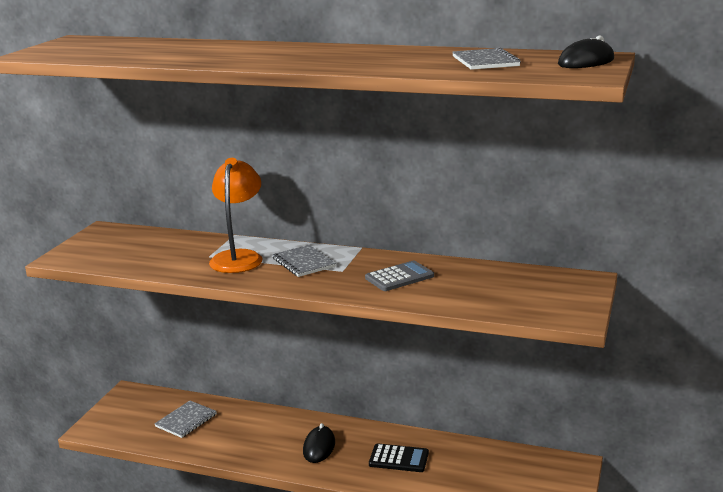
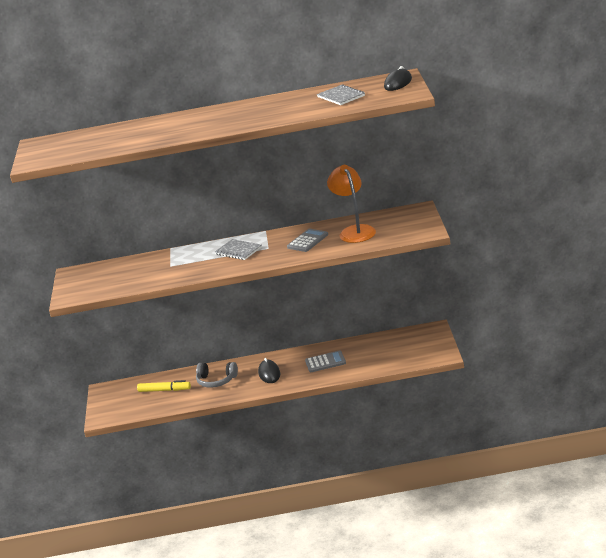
camera: 20 degrees left, 5 degrees up
grey notebook [154,401,217,438] -> yellow marker [137,380,191,392]
orange lamp [209,158,263,273] -> orange lamp moved to [327,165,376,243]
black calculator [369,443,429,472] -> grey calculator [305,350,346,372]
none -> grey headphones [196,362,238,388]

